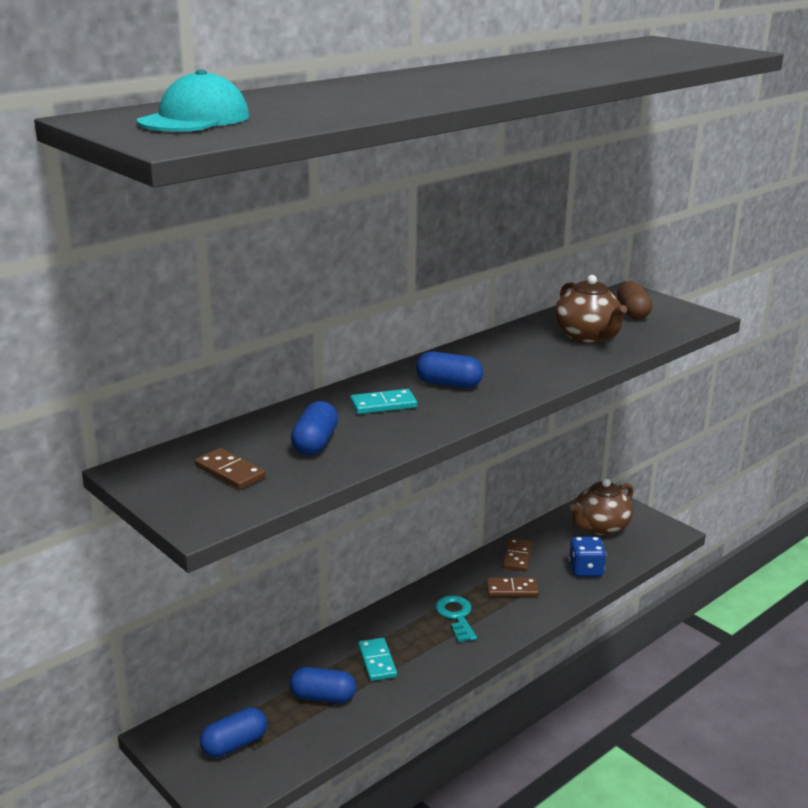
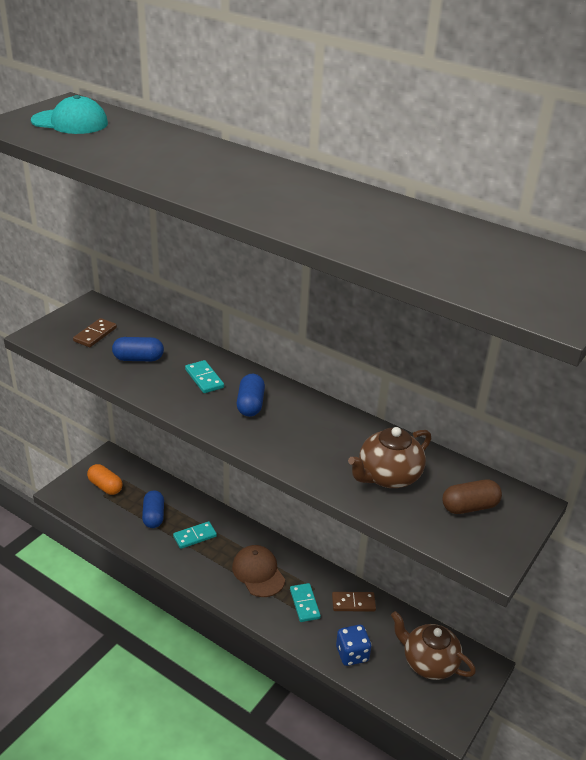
camera: 75 degrees right, 10 degrees up
blue capsule [200,707,267,758] -> orange capsule [87,464,123,495]
turquoise key [436,595,477,642] -> brown cap [232,545,285,597]
brown domino [486,577,539,597] -> turquoise domino [290,583,321,622]

